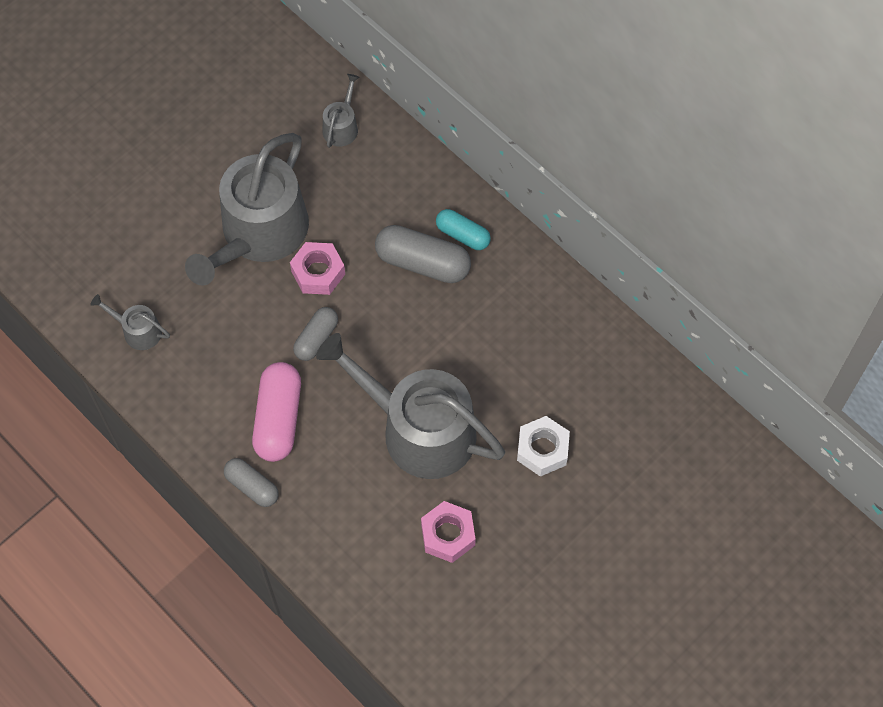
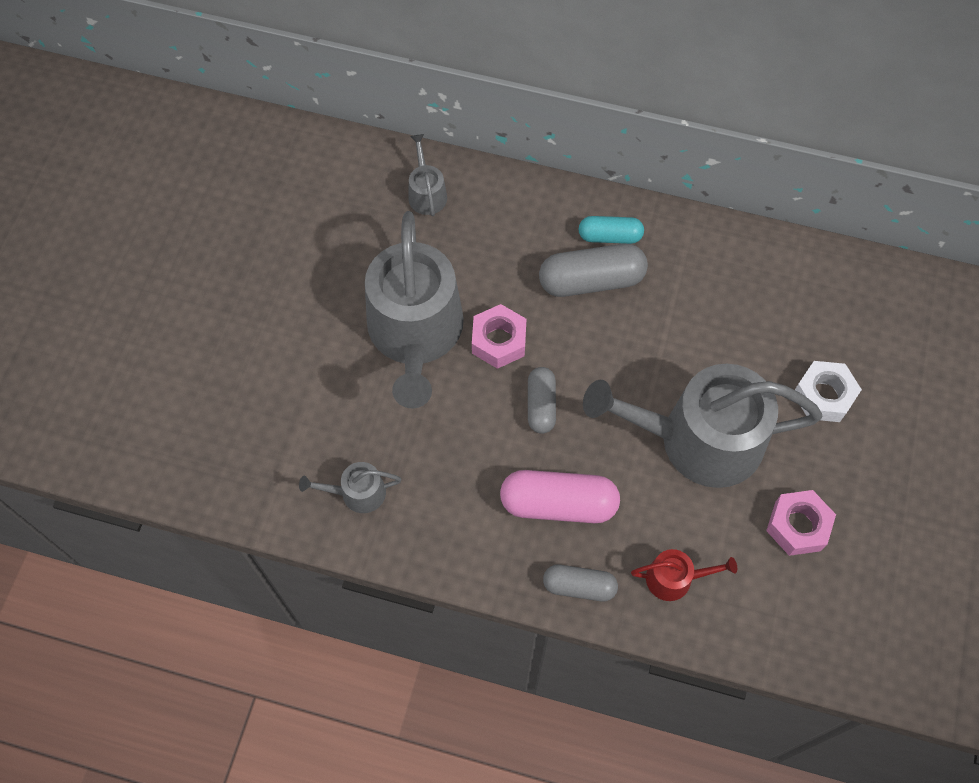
camera: 30 degrees left, 0 degrees up
pink capsule [252,362,301,462] -> pink capsule turned 60 degrees counterclockwise [500,470,620,523]
none -> red watering can [631,549,737,601]

